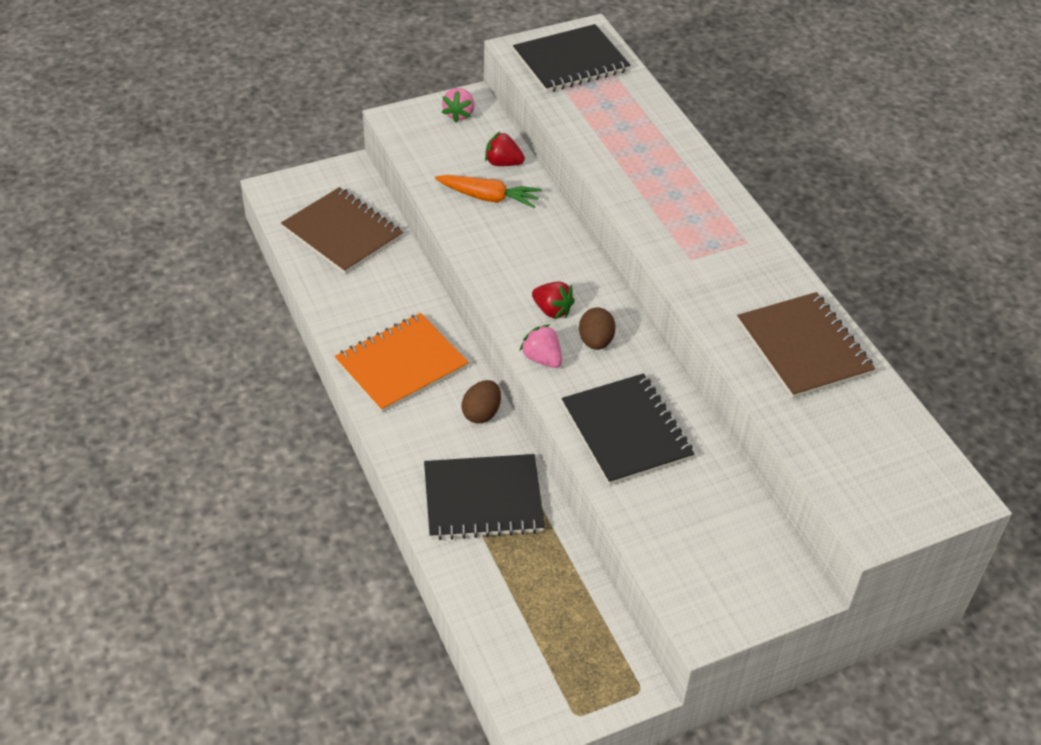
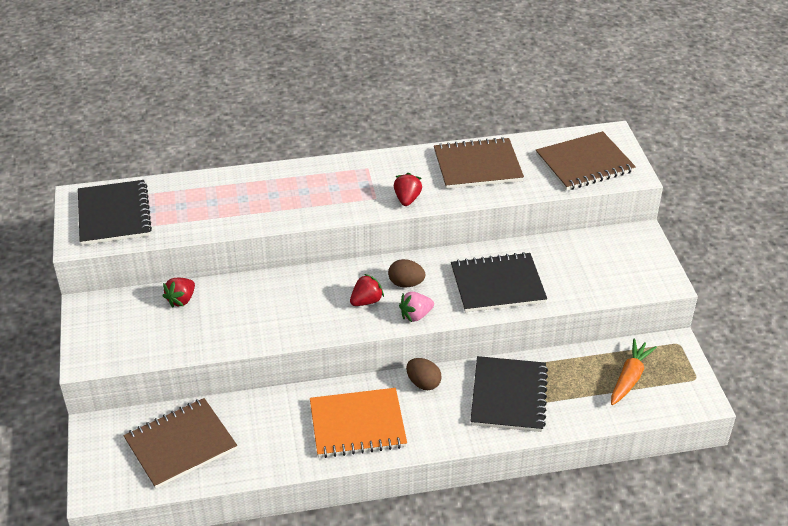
camera: 75 degrees left, 5 degrees down
orange notebook [335,313,469,413] -> orange notebook turned 75 degrees counterclockwise [310,388,407,458]
orange carrot [435,175,542,208] -> orange carrot moved to [611,338,657,405]
pink strawberry [442,88,474,123] -> none
none -> red strawberry [394,173,422,206]
none -> brown notebook [536,131,636,191]

